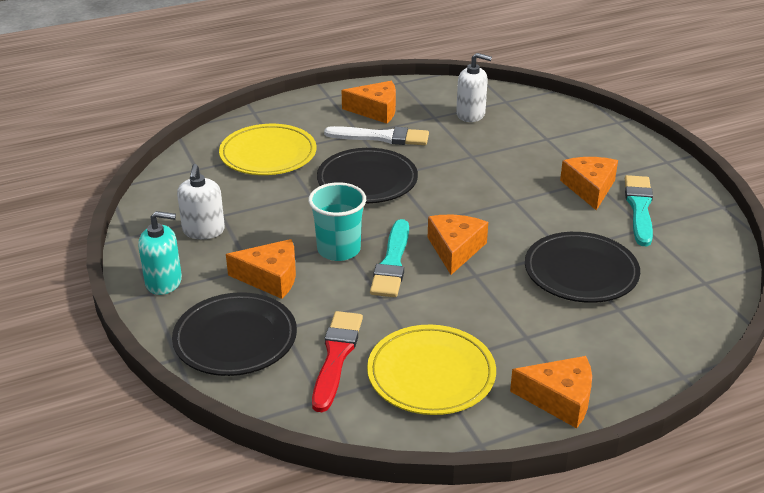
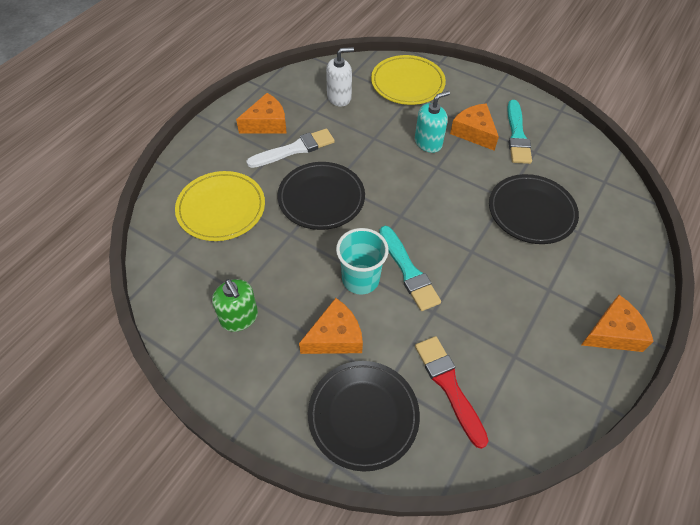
camera: 35 degrees left, 20 degrees up
turquoise soap dispenser [138,211,182,295] -> turquoise soap dispenser moved to [415,91,450,153]
white soap dispenser [177,164,225,239] -> green soap dispenser [212,279,258,332]
yellow plate [367,325,496,415] -> yellow plate moved to [371,55,446,105]
orange cheese [428,215,488,275] -> none
turquoise brush [625,175,653,246] -> turquoise brush turned 150 degrees counterclockwise [507,100,532,164]

